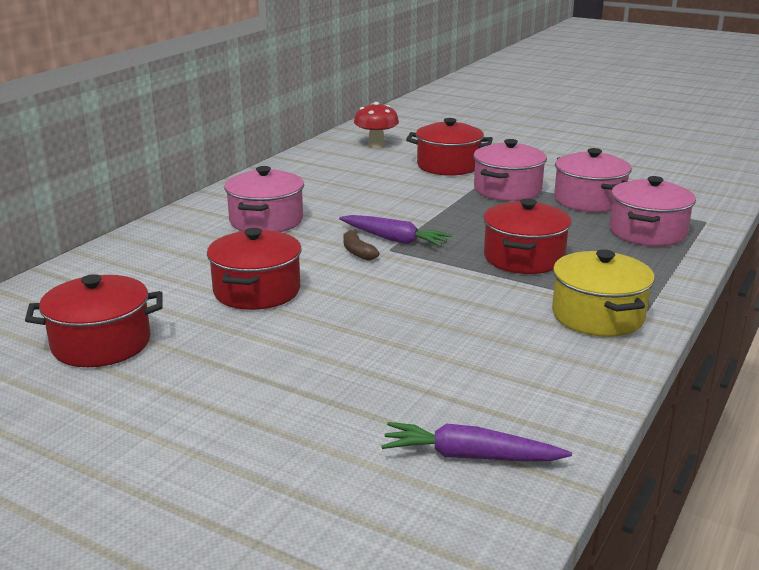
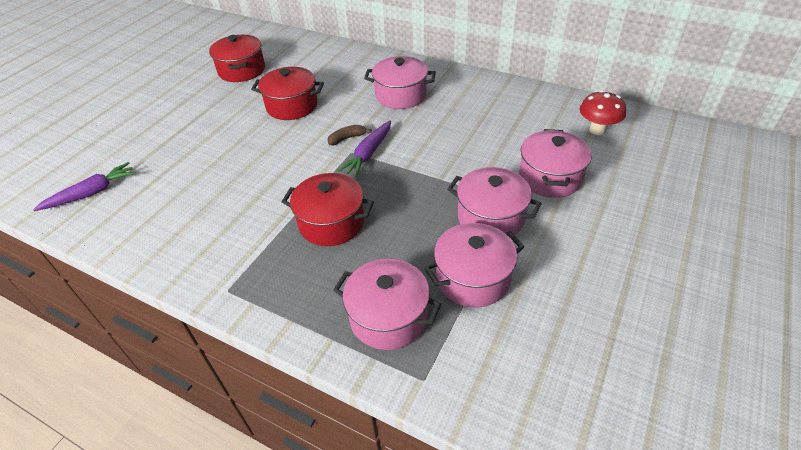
camera: 90 degrees right, 20 degrees up
purple carrot [381,422,572,461] -> purple carrot turned 45 degrees clockwise [33,162,136,211]
red pot [406,118,493,176] -> pink pot [519,129,592,198]
yellow pot [552,249,655,337] -> none

